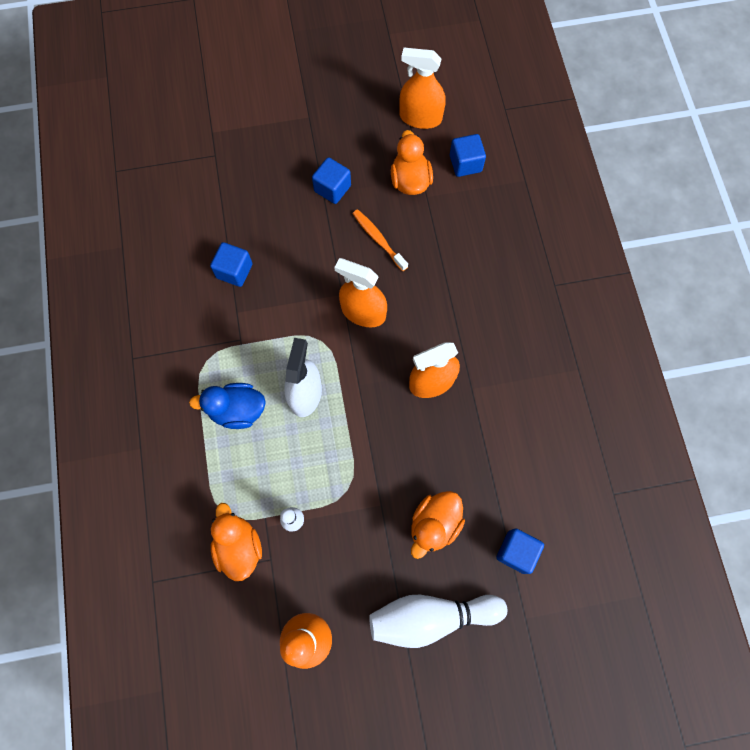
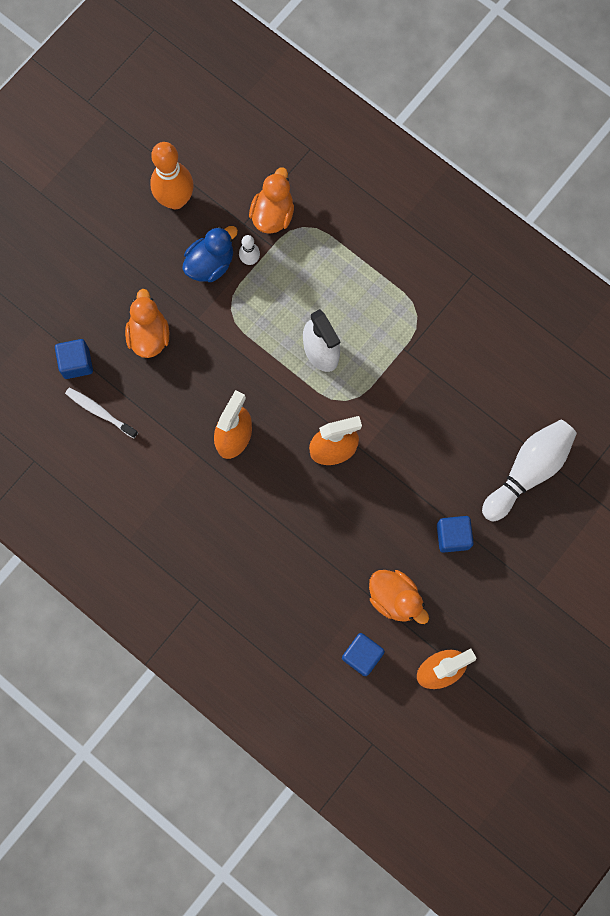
camera: 140 degrees right, 5 degrees up
blue duck [189,383,266,429] -> blue duck moved to [182,226,238,282]
blue cube [210,242,253,287] -> none
orange duck [211,503,262,581] -> orange duck turned 105 degrees counterclockwise [249,167,294,234]
orange toothbrush [353,209,408,271] -> none
white bowling pin [369,595,507,648] -> white bowling pin moved to [482,419,577,521]
none -> white toothbrush [65,388,138,438]

